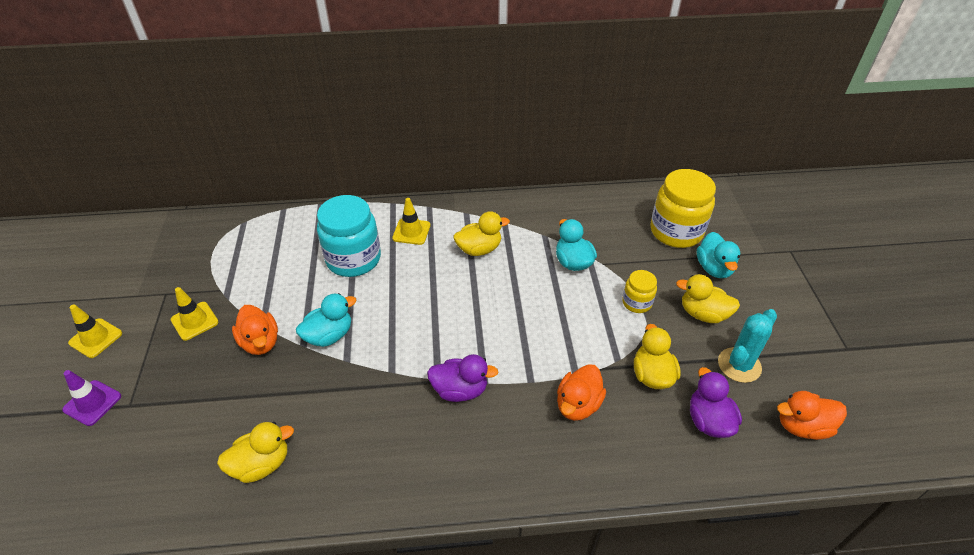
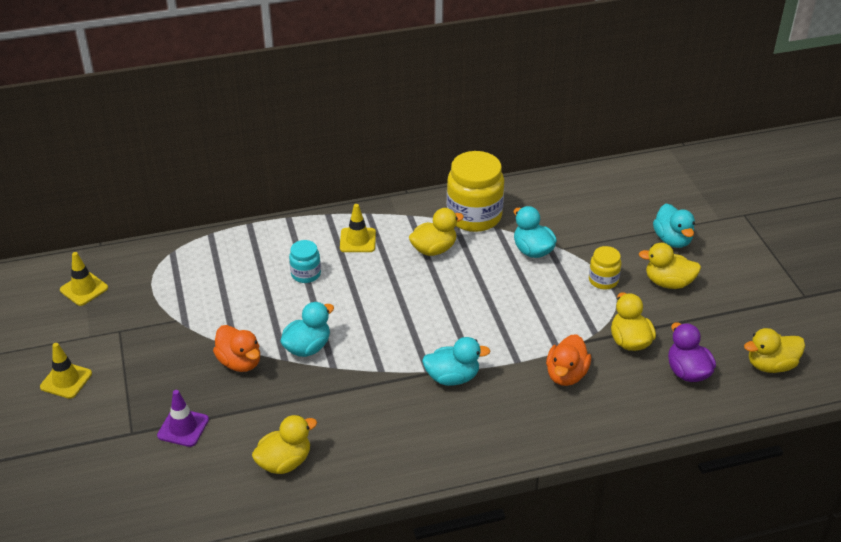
camera: 10 degrees left, 5 degrees down
purple traffic cone [62,370,121,426] -> purple traffic cone moved to [157,390,209,447]
yellow traffic cone [170,287,218,341] -> yellow traffic cone moved to [60,252,108,306]
turquoise jar [317,195,381,277] -> turquoise jar [289,240,321,283], size x0.51
purple duck [427,354,498,402] -> turquoise duck [422,337,491,386]
yellow jar [650,169,716,248] -> yellow jar moved to [447,151,504,232]
turquoise cactus [718,309,777,383] -> none
orange duck [777,391,847,440] -> yellow duck [744,328,805,373]

